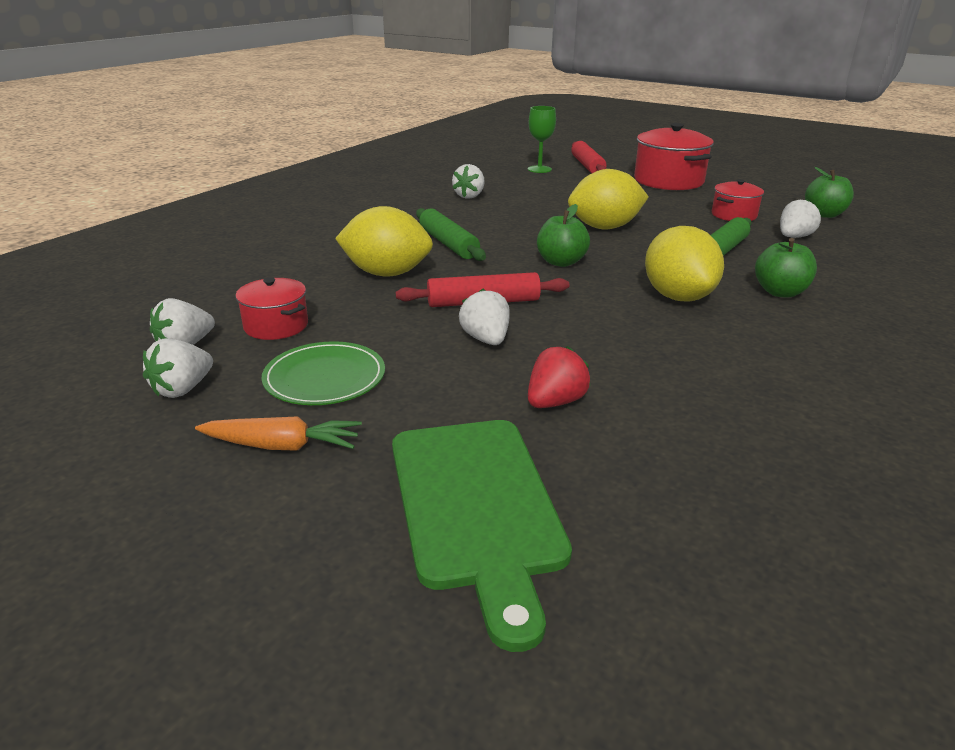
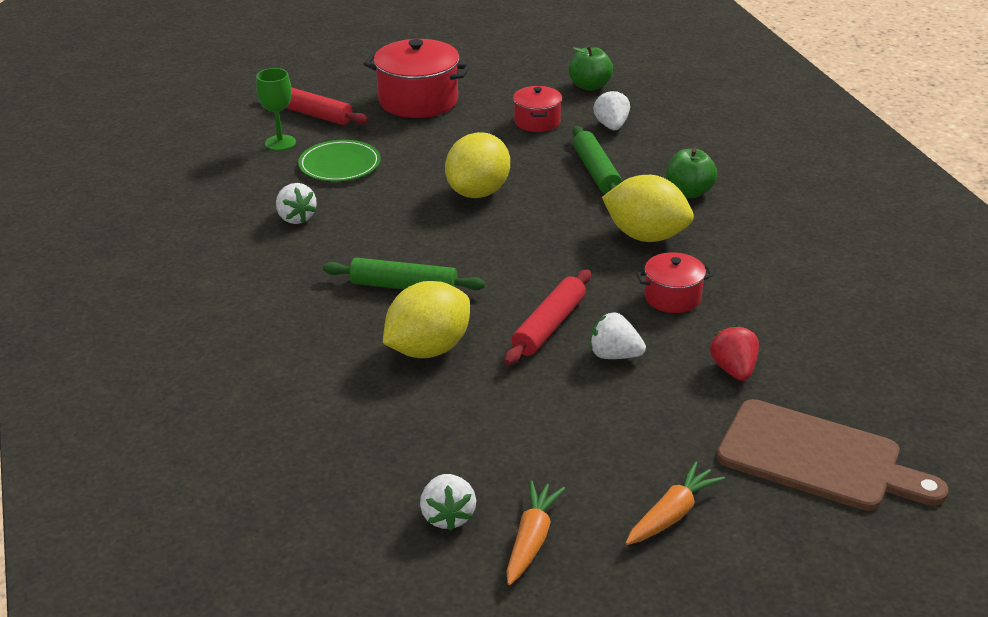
camera: 50 degrees left, 5 degrees up
white strawberry [143,338,213,398] -> orange carrot [506,480,565,585]
red pot [235,277,308,340] -> red pot moved to [636,252,713,313]
green plate [262,341,385,405] -> green plate moved to [298,140,381,181]
green cutting board [392,420,572,652] -> brown cutting board [717,399,948,511]
green apple [537,204,590,267] -> none

